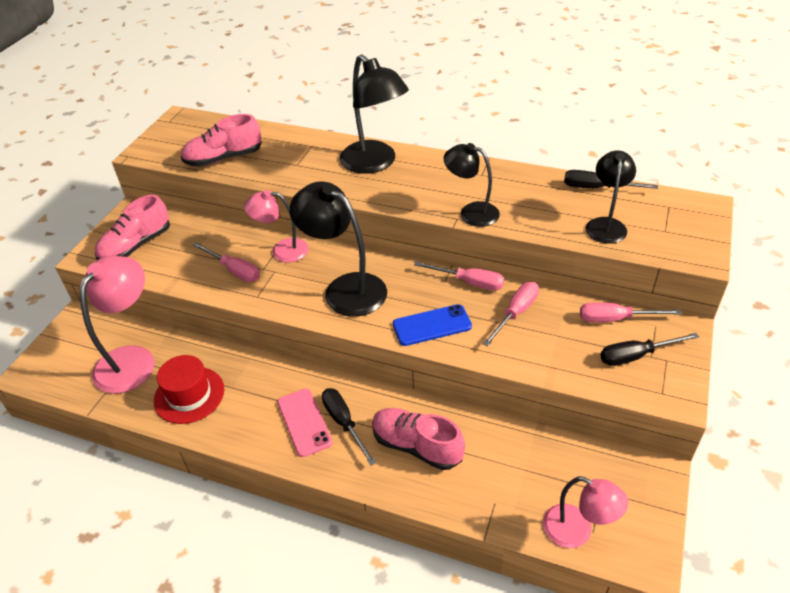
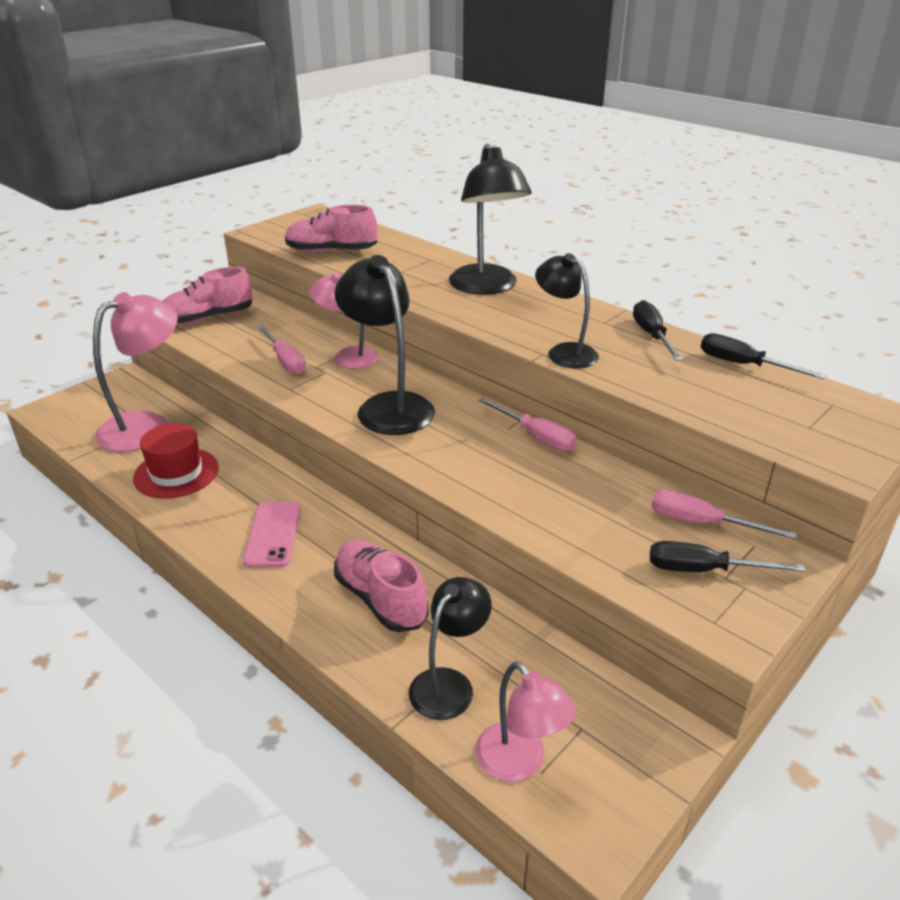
camera: 20 degrees right, 10 degrees down
black screwdriver [322,388,376,466] -> black screwdriver moved to [633,300,683,361]
blue phone [393,304,472,346] -> none
pink screwdriver [483,282,539,347] -> none
black lamp [586,150,636,244] -> black lamp moved to [409,577,492,720]

